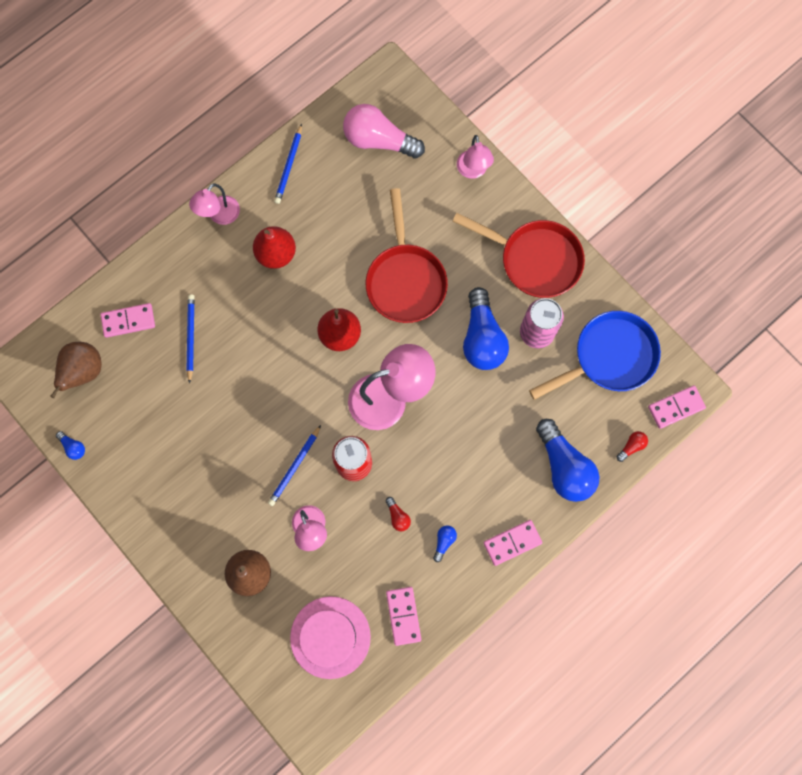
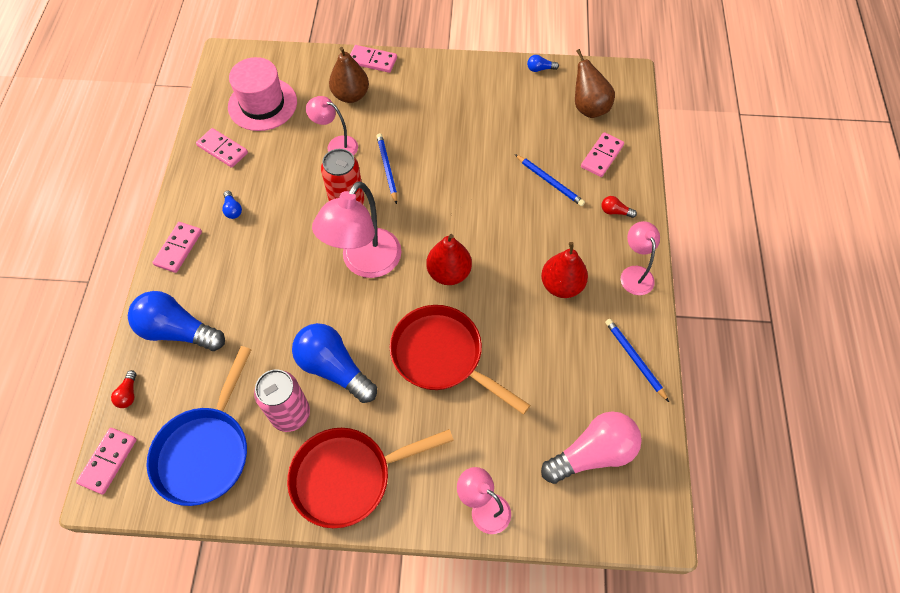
camera: 135 degrees right, 15 degrees down
red light bulb [386,497,411,531] -> red light bulb moved to [602,196,637,218]
none -> pink domino [350,45,397,73]

